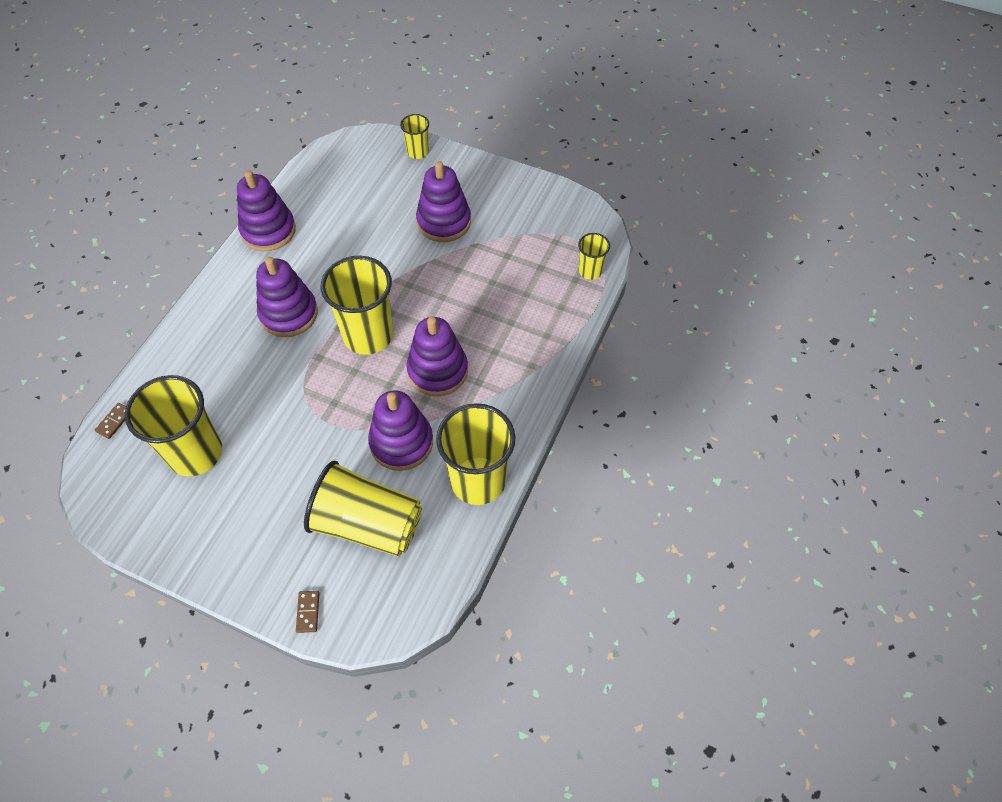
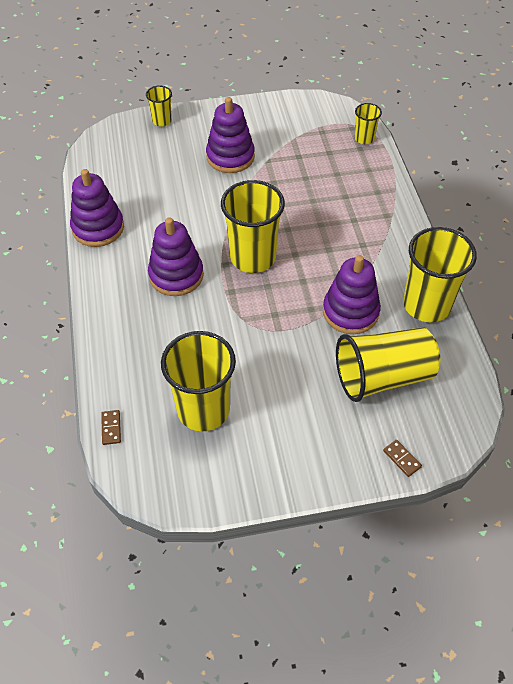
camera: 35 degrees left, 5 degrees down
purple stacking toy [406,317,468,396] -> none

